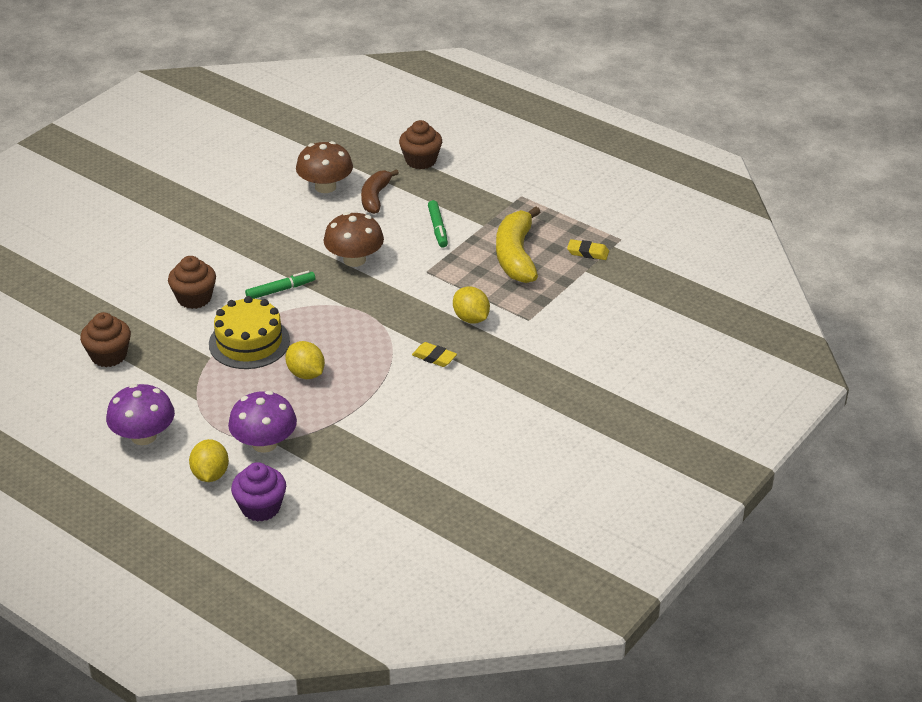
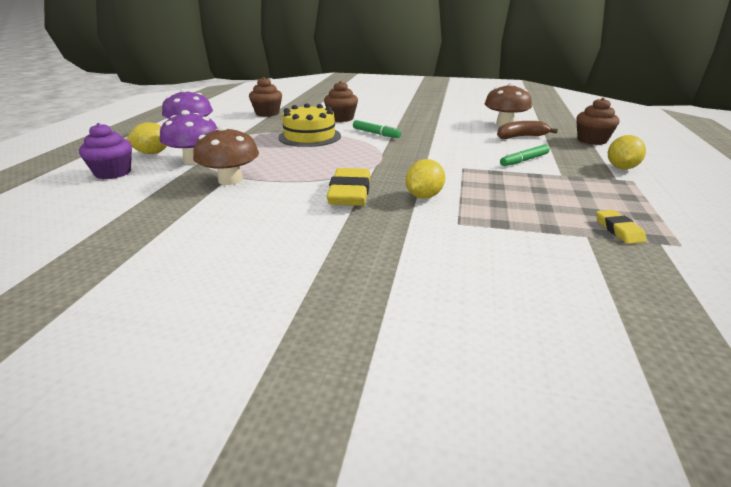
camera: 65 degrees right, 10 degrees down
yellow lemon [285,341,325,379] -> yellow lemon moved to [608,135,646,169]
brown mushroom [324,212,384,267] -> brown mushroom moved to [193,126,259,185]
yellow eraser [412,342,457,367] -> yellow eraser [326,168,370,206], size x1.84
yellow banana [496,206,540,283] -> none

